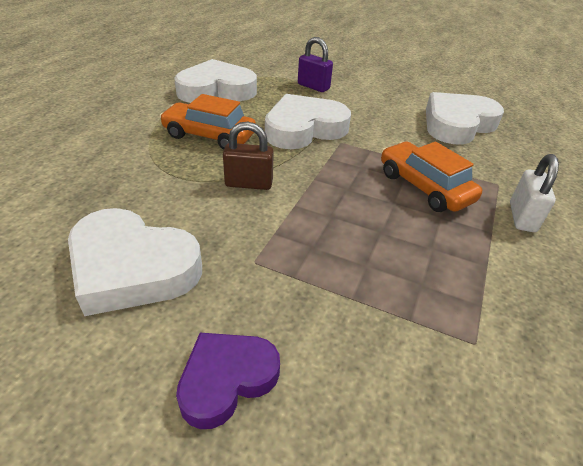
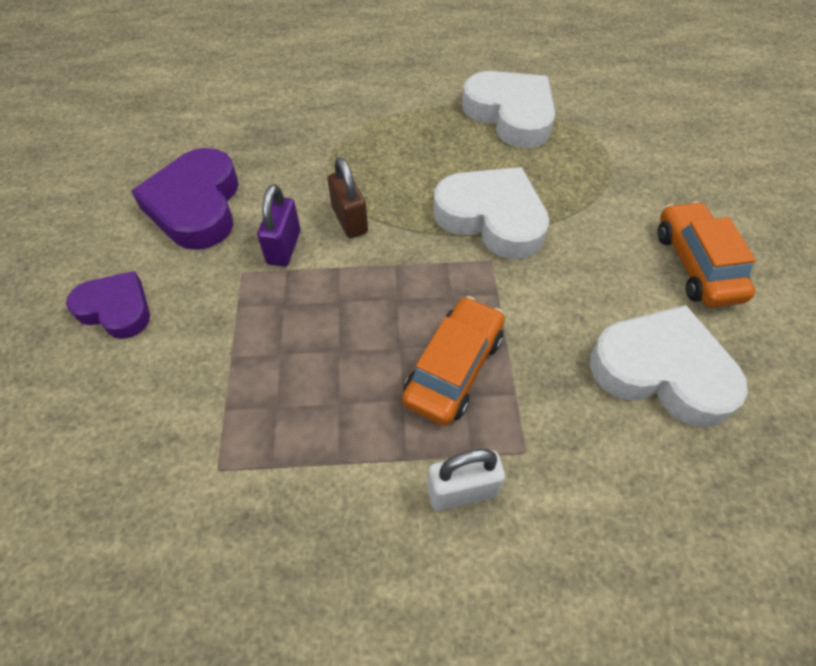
camera: 65 degrees right, 15 degrees up
white heart [68,208,202,316] -> purple heart [131,148,239,250]
orange car [159,94,256,150] -> orange car moved to [658,201,756,307]
purple padlock [298,37,333,92] -> purple padlock moved to [257,184,300,267]

